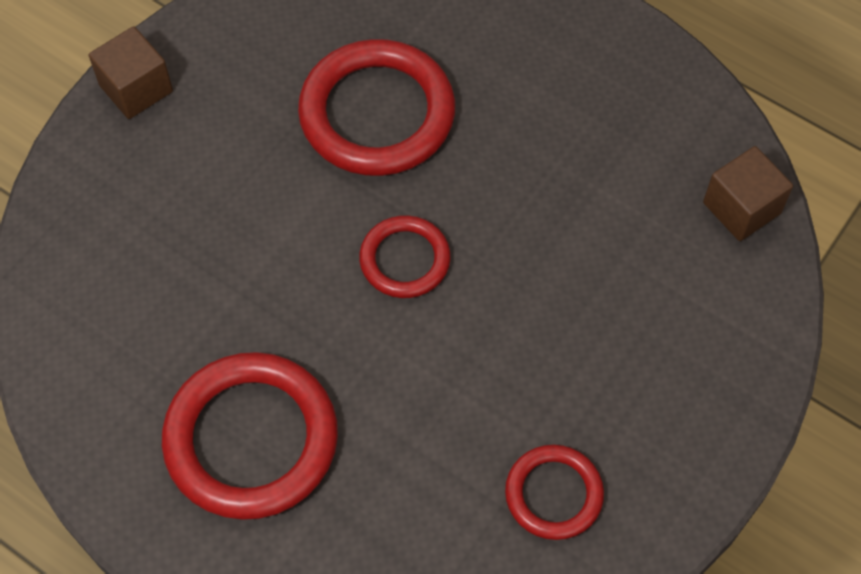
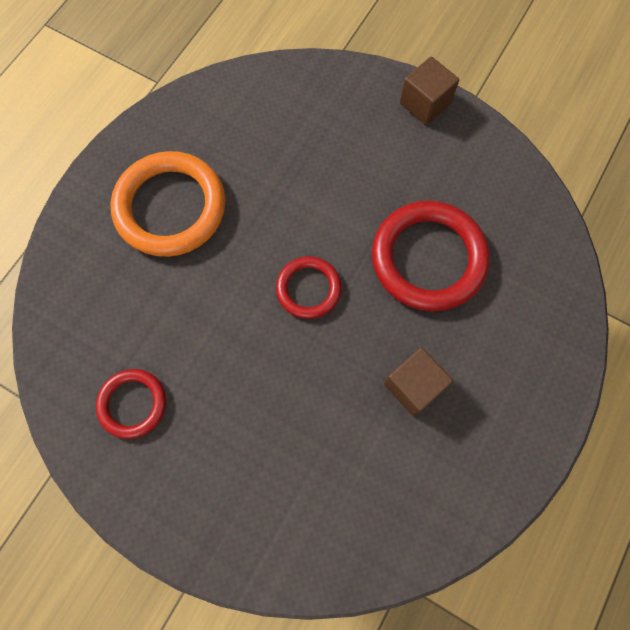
camera: 85 degrees right, 10 degrees up
red ring [162,352,338,520] -> orange ring [110,151,226,257]
brown cube [703,146,793,241] -> brown cube moved to [384,347,453,416]

